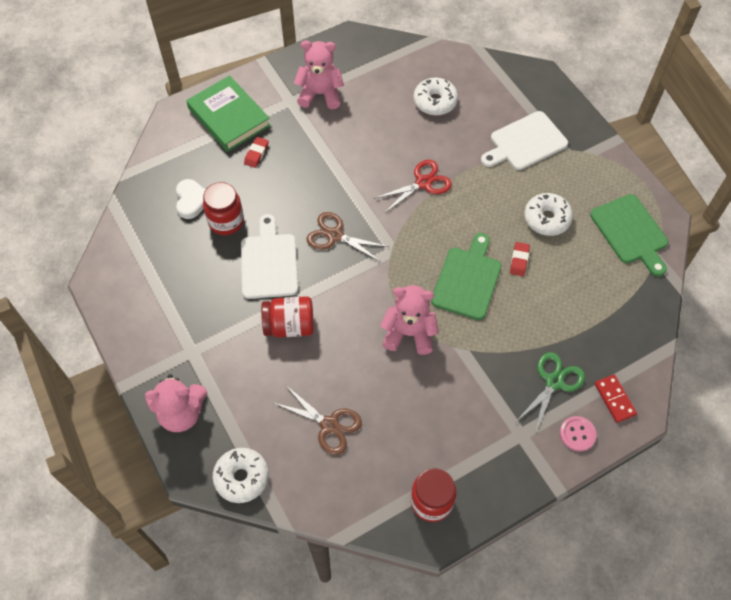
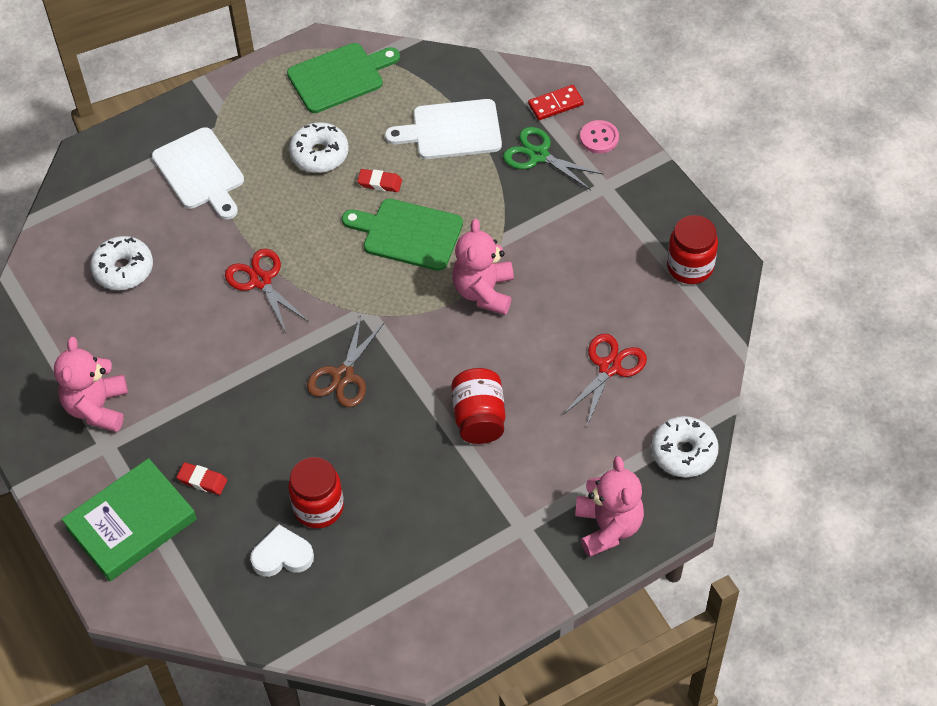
camera: 90 degrees left, 5 degrees down
white cutting board [241,214,298,299] -> white cutting board moved to [385,99,502,159]
brown scissors [274,386,362,455] -> red scissors [563,334,647,426]

